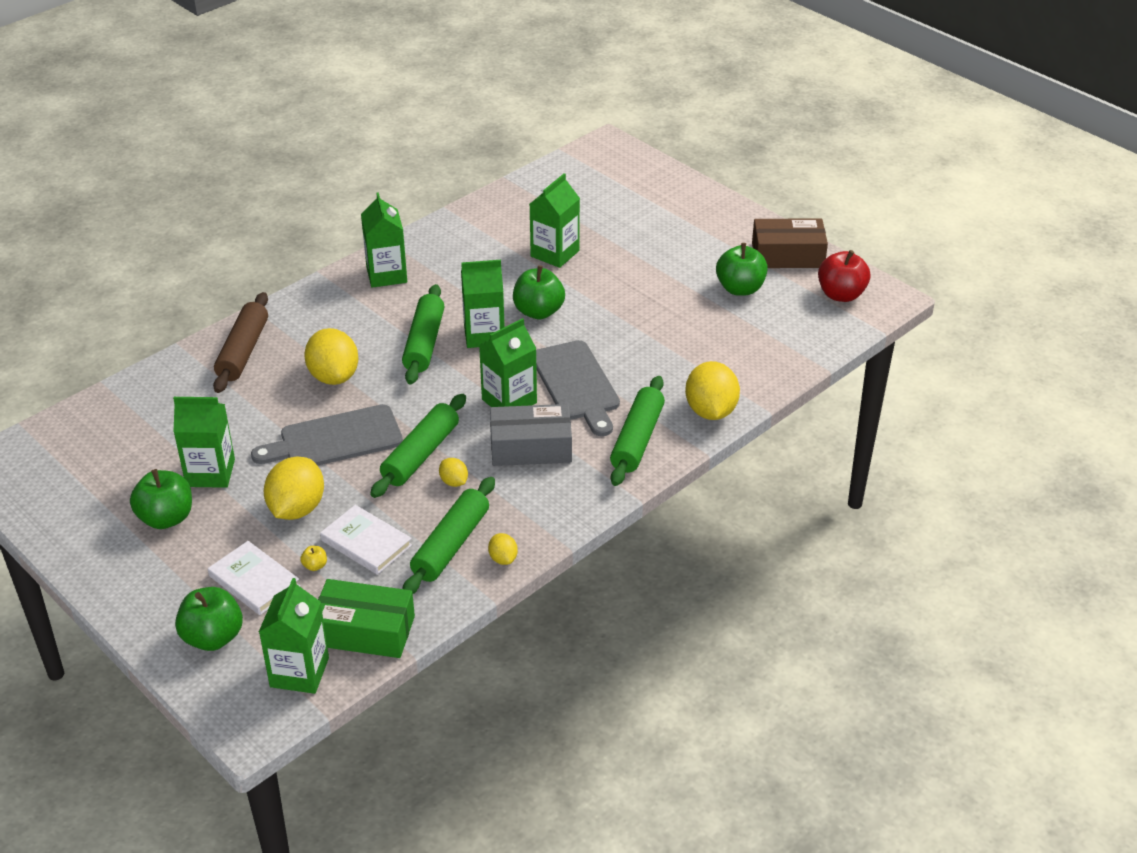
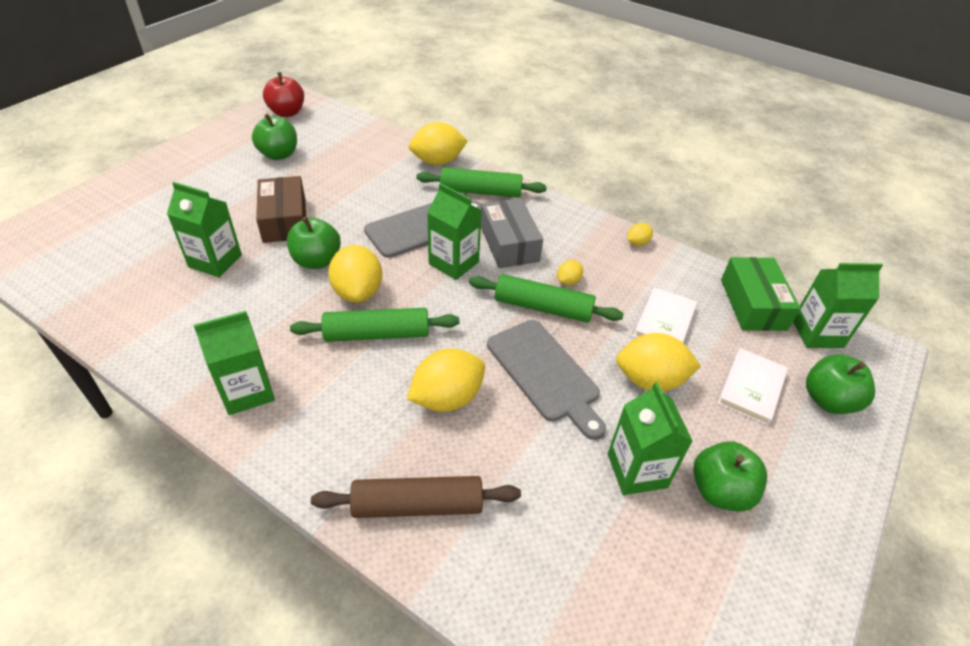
camera: 105 degrees left, 5 degrees up
yellow apple [300,546,327,571] -> none
green rolling pin [403,477,495,594] -> none
green carton [461,260,505,348] -> yellow lemon [328,245,382,303]
brown box [752,218,828,268] -> brown box moved to [256,176,306,243]

